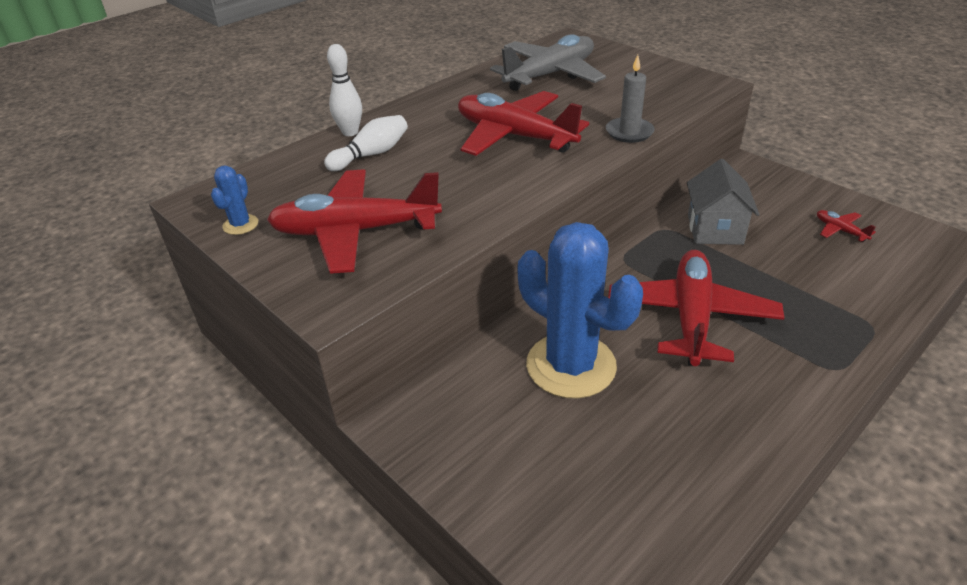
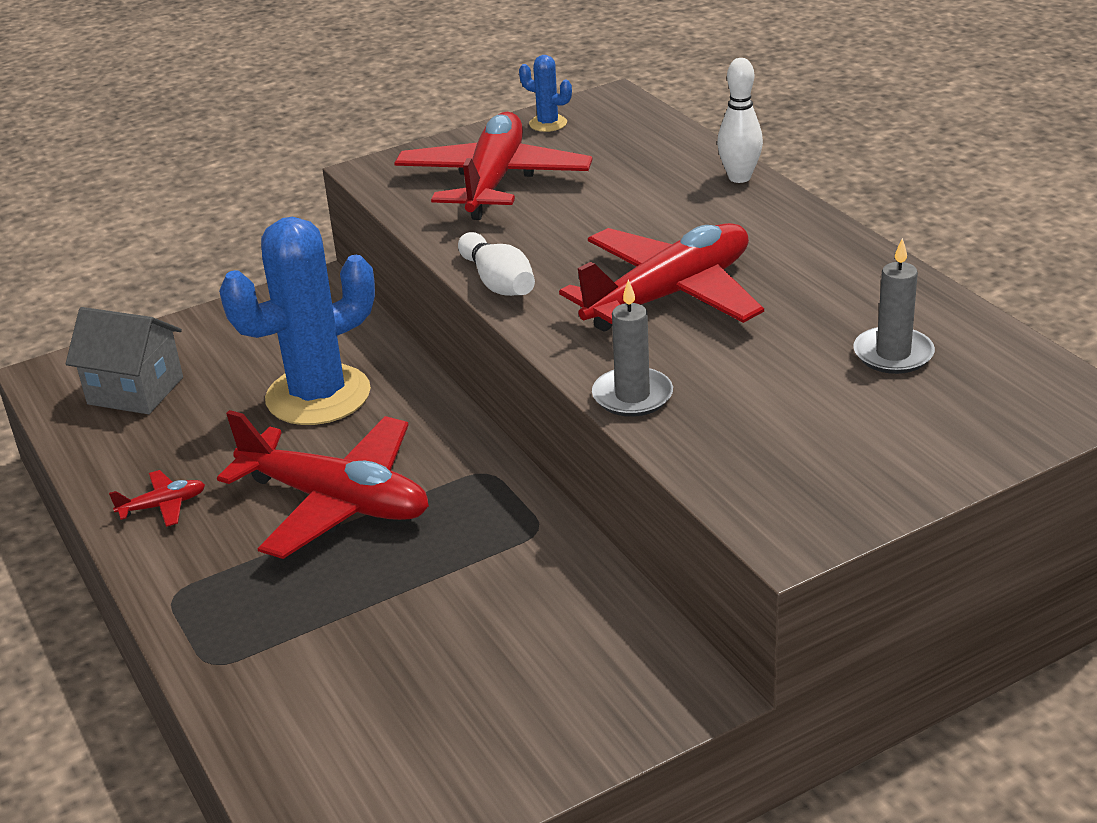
camera: 105 degrees right, 5 degrees down
white bowling pin [324,115,408,171] -> white bowling pin moved to [458,232,535,296]
grey plane [490,34,606,91] -> grey candle [853,238,935,374]
grey house [687,159,760,245] -> grey house moved to [66,307,183,414]
red plane [817,210,876,242] -> red plane moved to [109,470,205,527]

